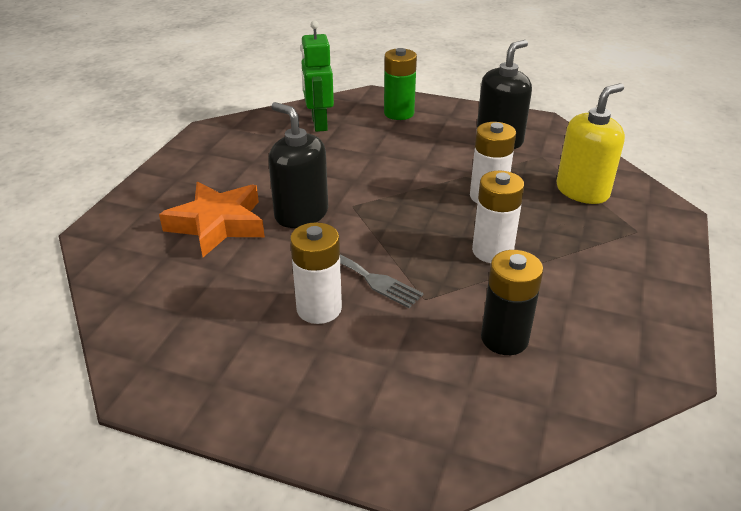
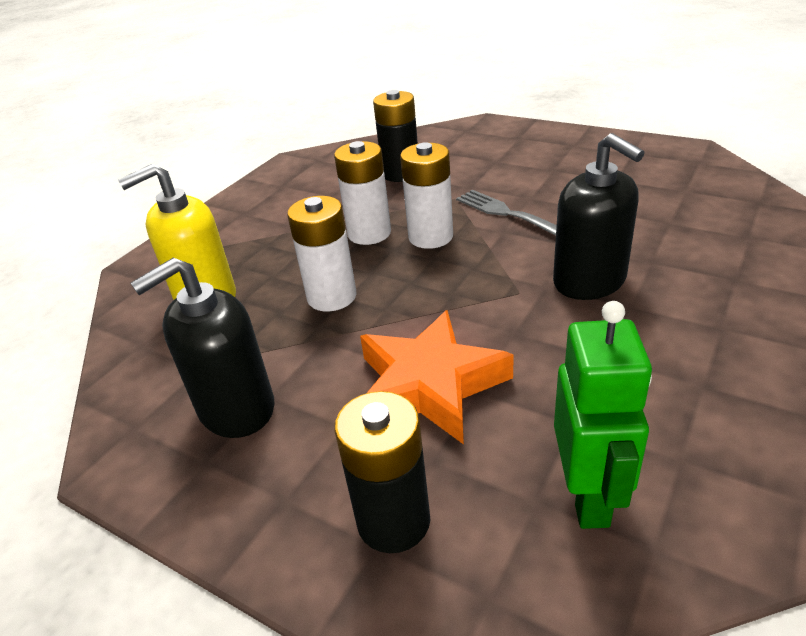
camera: 165 degrees left, 0 degrees up
orange star [159,182,265,257] -> orange star moved to [360,310,514,445]
white battery [290,222,342,324] -> white battery moved to [400,142,453,249]
green battery [384,48,417,120] -> black battery [335,391,430,553]

